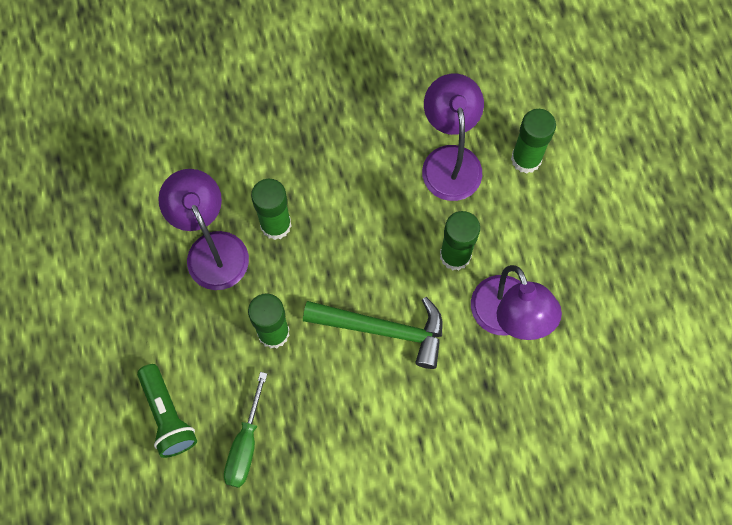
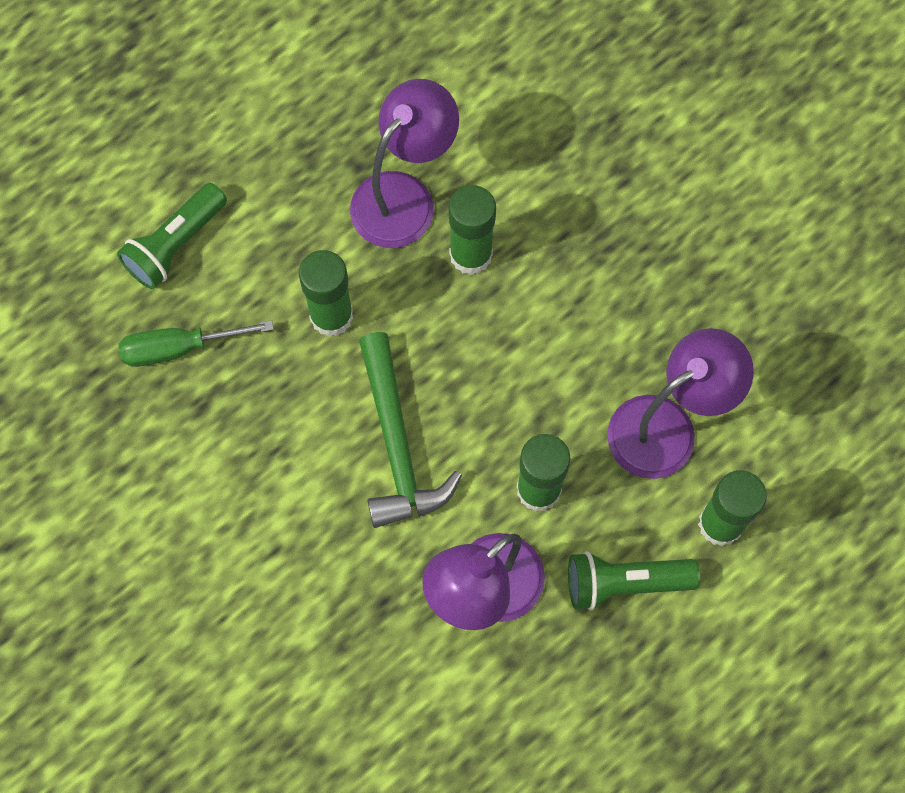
camera: 65 degrees right, 0 degrees up
none -> green flashlight [568,551,700,611]

